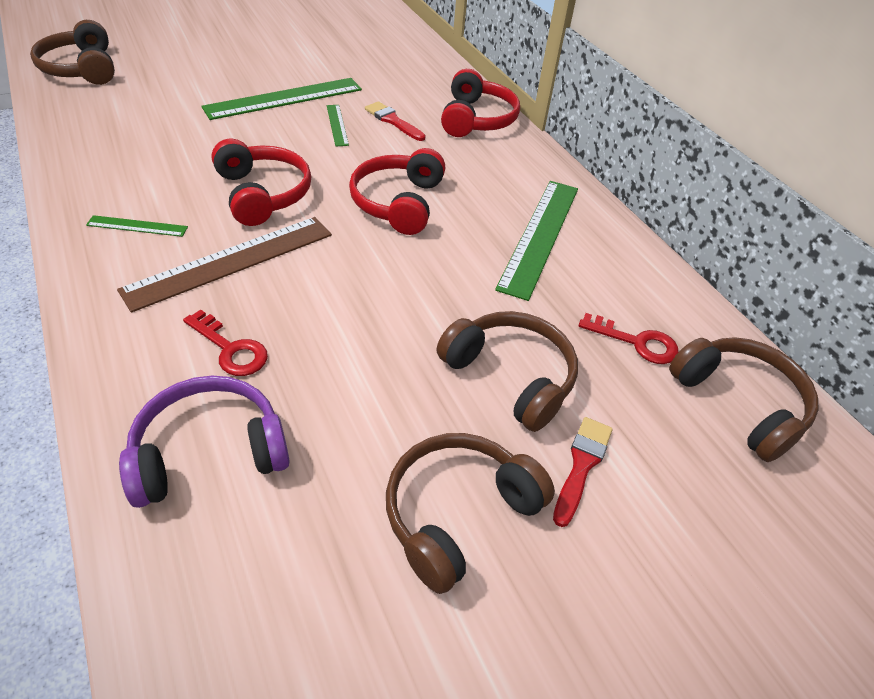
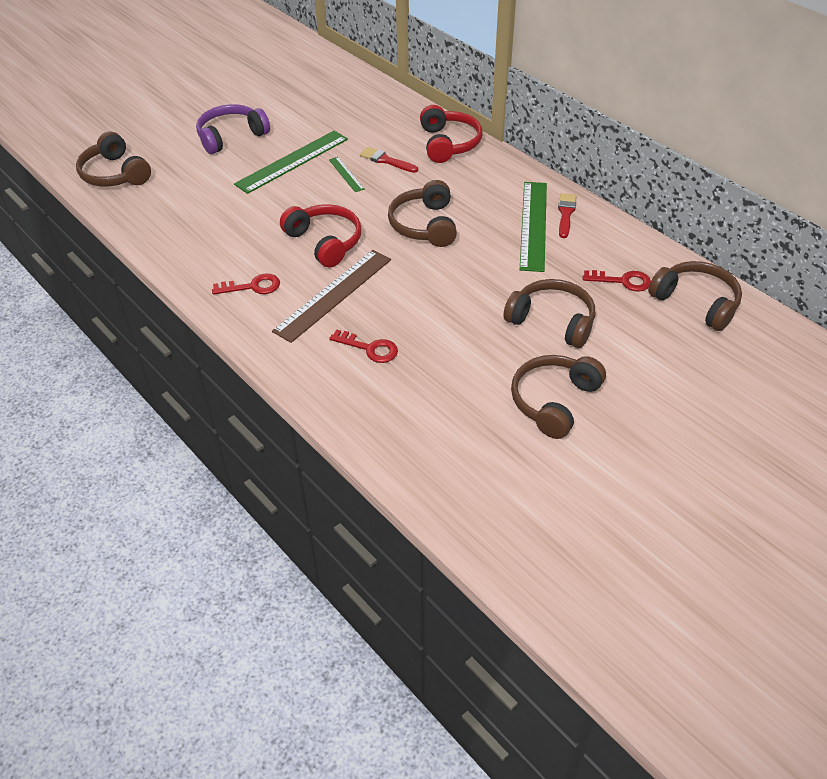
camera: 10 degrees left, 0 degrees up
green ruler [86,215,188,237] -> red key [212,274,280,294]
purple headphones [119,376,290,508] -> purple headphones moved to [196,104,270,154]
red headphones [349,148,445,235] -> brown headphones [388,180,457,247]
red brush [553,417,613,527] -> red brush moved to [558,193,576,238]

